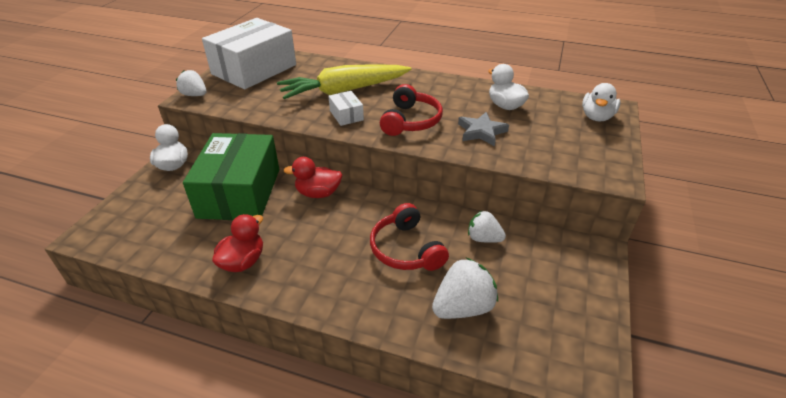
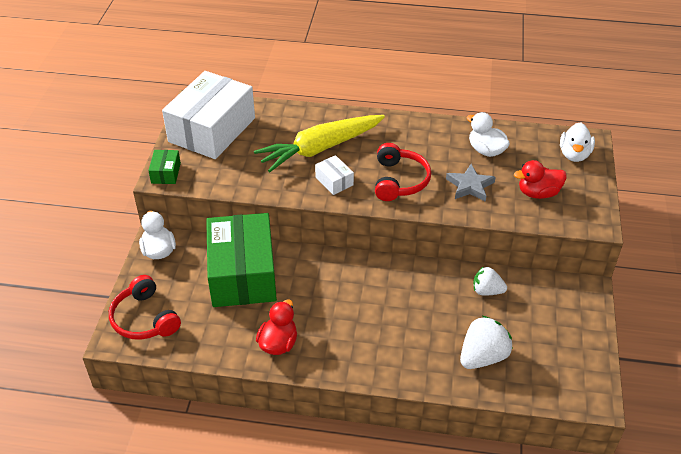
camera: 10 degrees left, 5 degrees up
white strawberry [176,70,206,96] -> green box [148,150,181,184]
red duck [284,157,342,198] -> red duck moved to [514,160,567,199]
red headphones [370,203,449,271] -> red headphones moved to [109,275,181,340]

